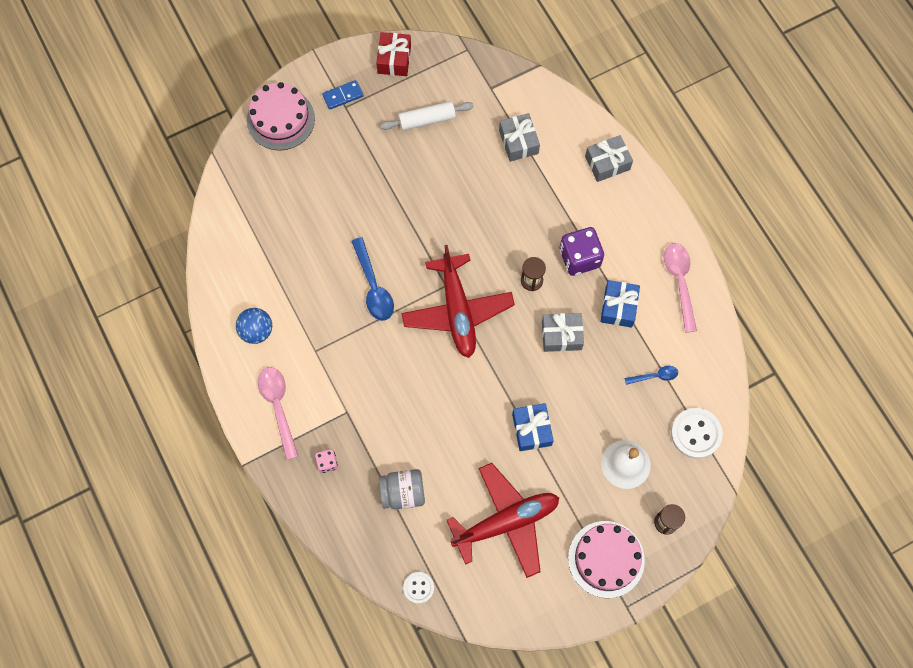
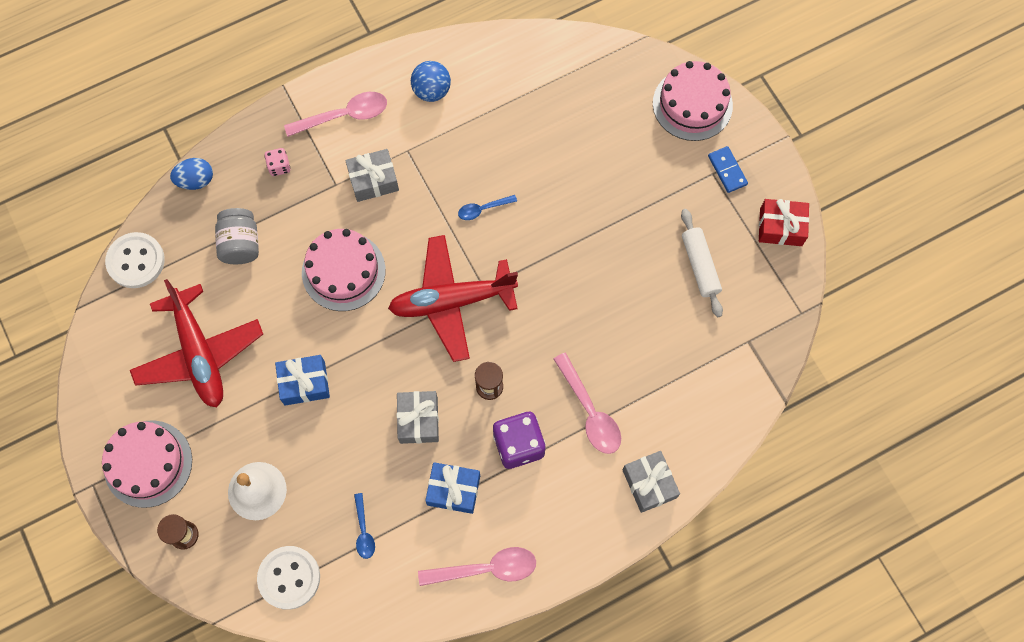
camera: 90 degrees right, 0 degrees up
blue spoon [351,237,394,321] -> blue spoon [458,195,517,220], size x0.57
white button [403,572,434,604] -> white button [105,232,165,288], size x1.70
grey gift [499,113,540,162] -> grey gift moved to [345,149,399,202]
none -> blue egg [170,158,213,190]
none -> pink cake [302,229,386,311]
none -> pink spoon [554,353,621,454]

